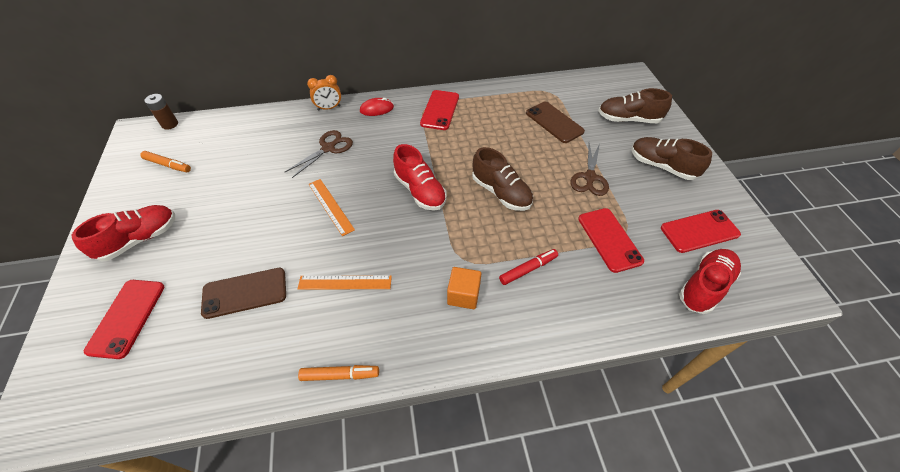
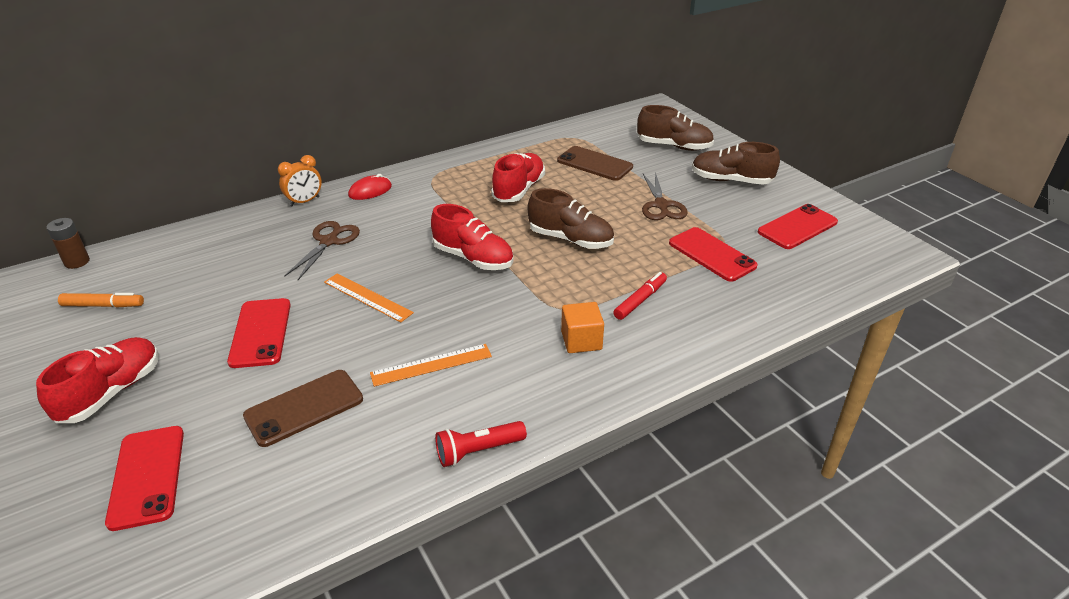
camera: 20 degrees left, 15 degrees down
orange marker [298,365,379,381] -> red flashlight [435,421,527,467]
red phone [420,90,459,130] -> red phone moved to [227,298,291,368]
brown shoe [598,88,672,123] -> brown shoe turned 150 degrees counterclockwise [637,105,714,151]
red shoe [679,249,741,314] -> red shoe moved to [491,153,545,202]

